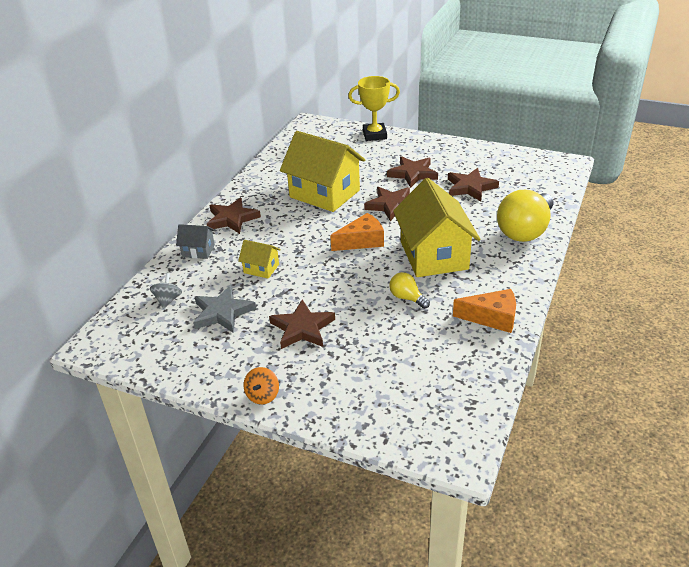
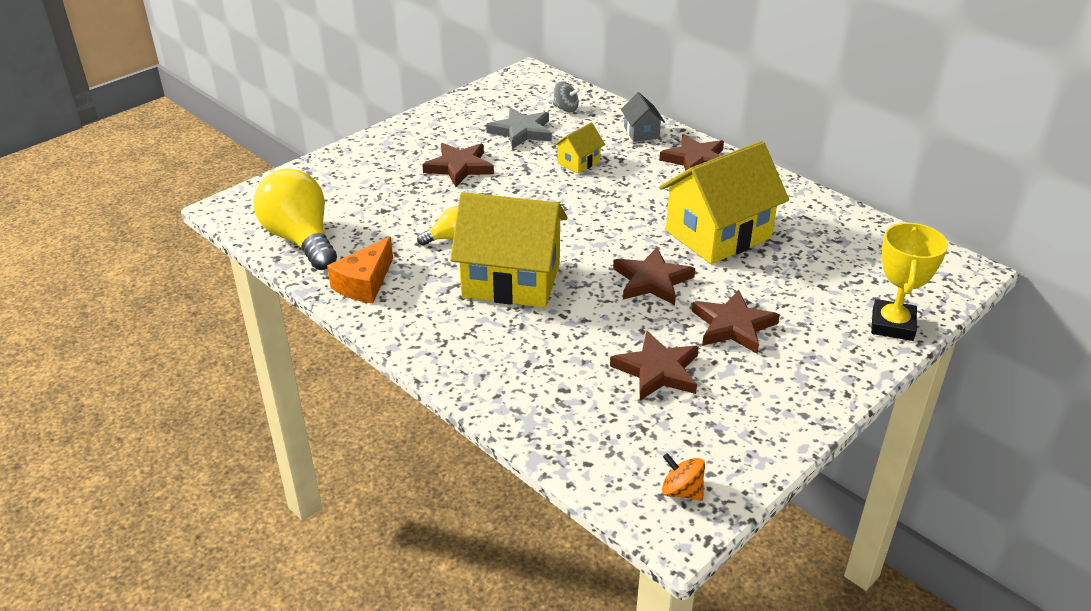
camera: 110 degrees right, 0 degrees up
grey house [176,224,215,259] -> grey house turned 45 degrees counterclockwise [621,92,665,142]
orange spinning top [244,367,279,404] -> orange spinning top moved to [662,453,705,501]
orange cheese [330,213,384,251] -> none
yellow light bulb [497,190,554,242] -> yellow light bulb moved to [253,169,337,270]

